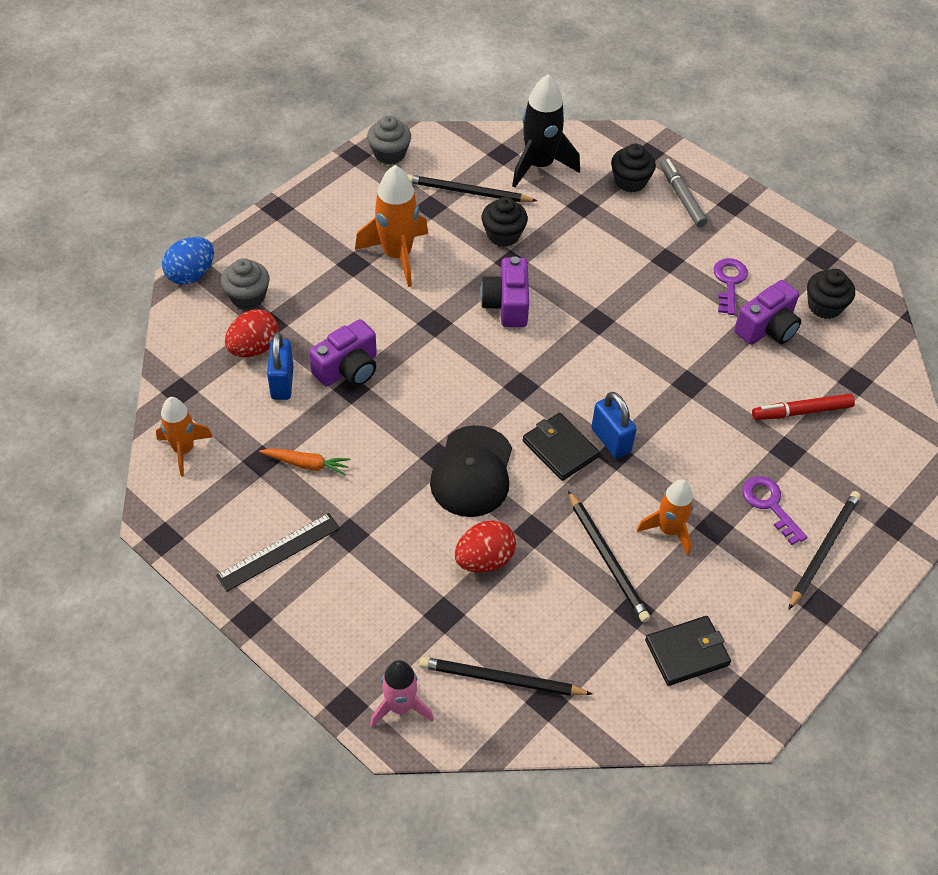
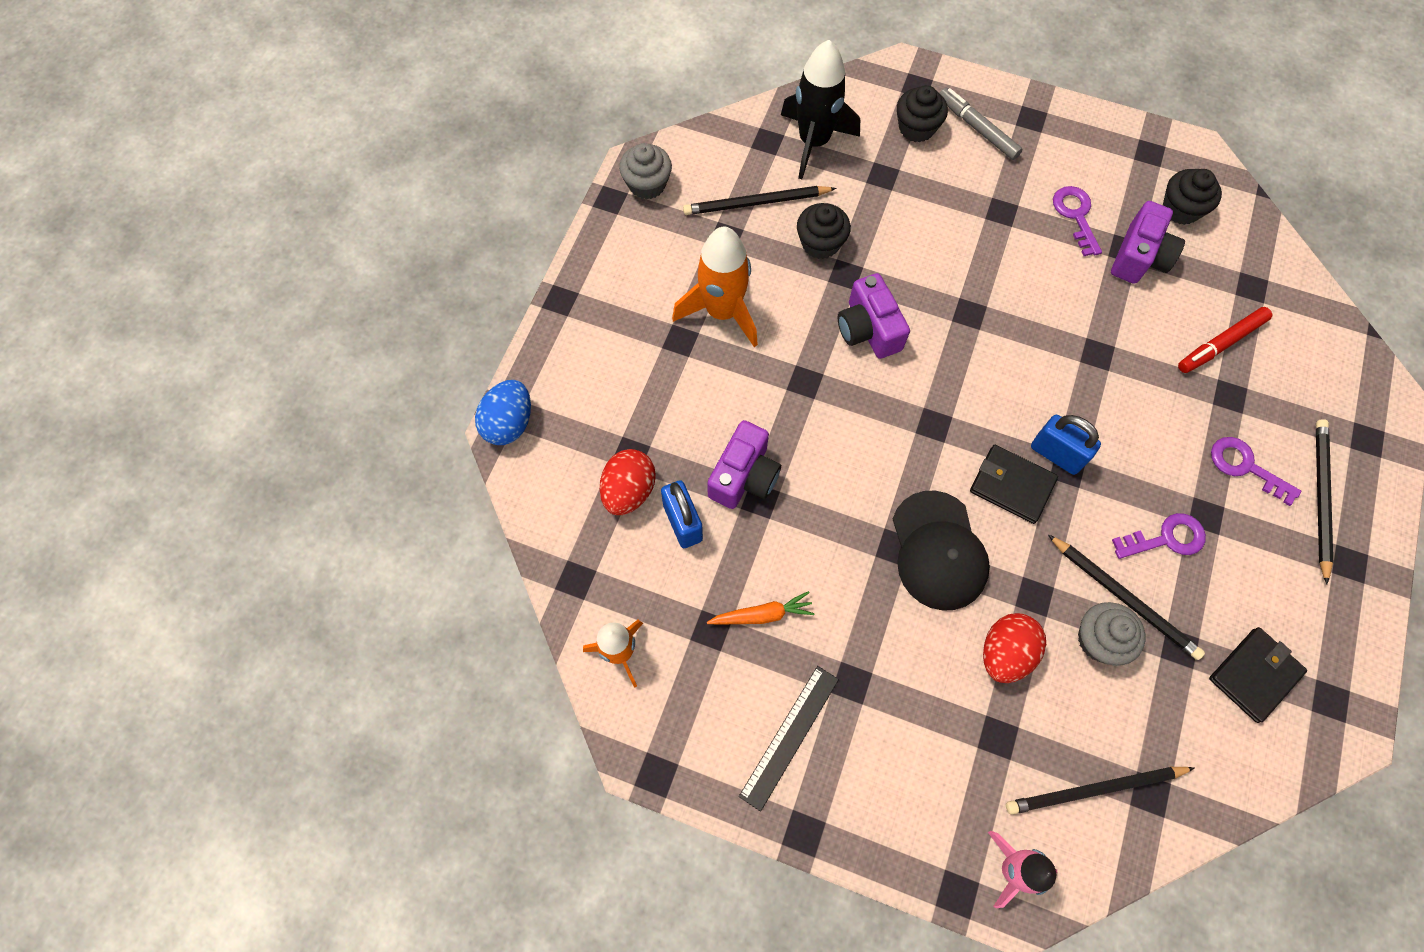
camera: 20 degrees left, 15 degrees up
grey cupcake [221,258,270,309] -> grey cupcake moved to [1078,602,1145,666]
orange rocket [637,480,694,556] -> purple key [1112,513,1206,559]

